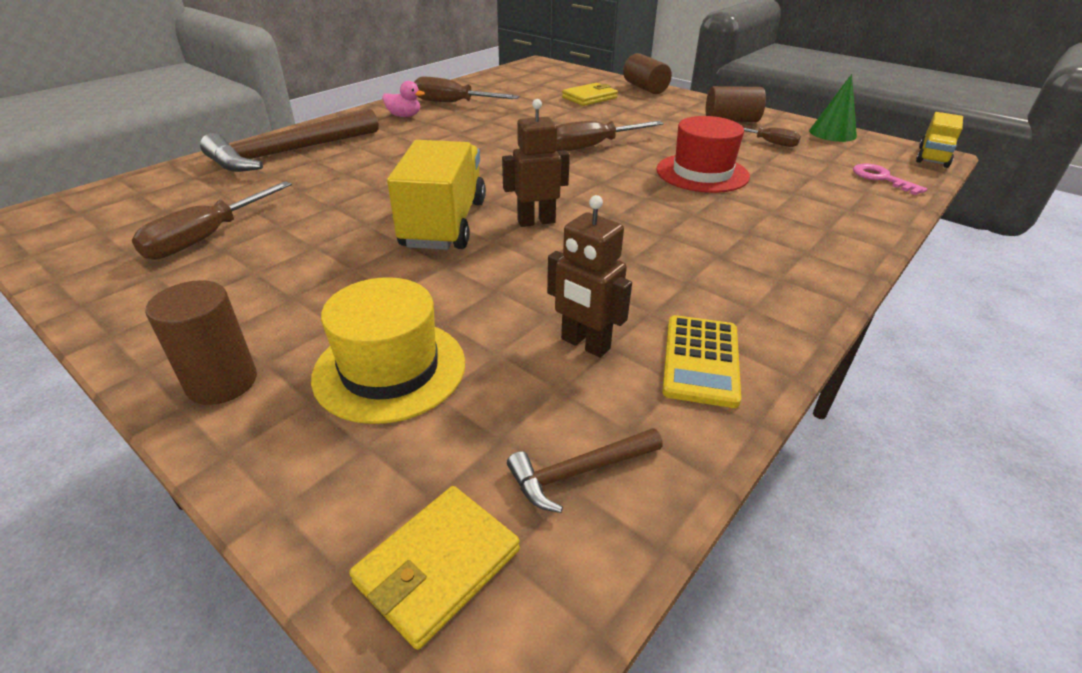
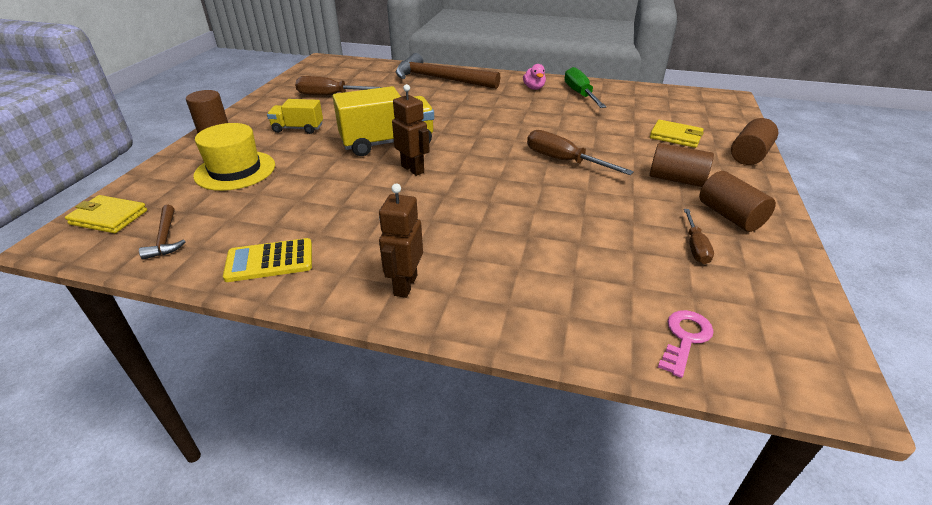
camera: 65 degrees right, 0 degrees up
brown screwdriver [414,77,519,102] -> green screwdriver [564,67,606,108]
brown hammer [507,428,663,513] -> brown hammer turned 150 degrees counterclockwise [139,205,186,260]
brown robot [547,195,632,358] -> brown robot moved to [379,184,423,298]
red hat [657,116,750,193] -> none
green cone [809,74,857,142] -> none
yellow truck [916,112,963,168] -> yellow truck moved to [267,99,323,134]
none -> brown cylinder [649,143,714,187]

